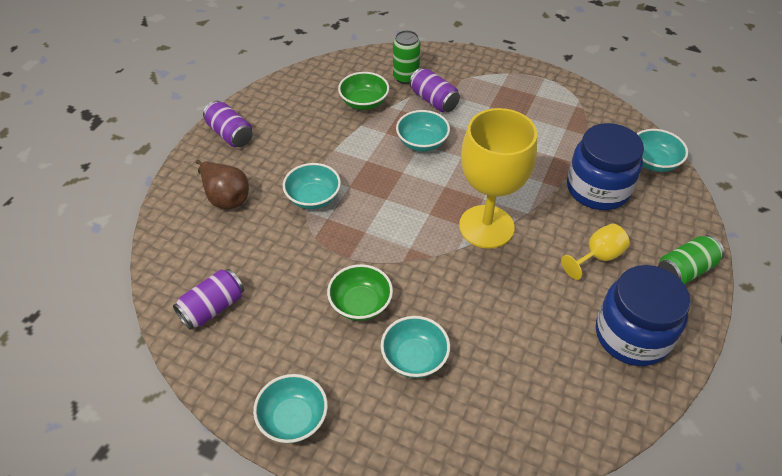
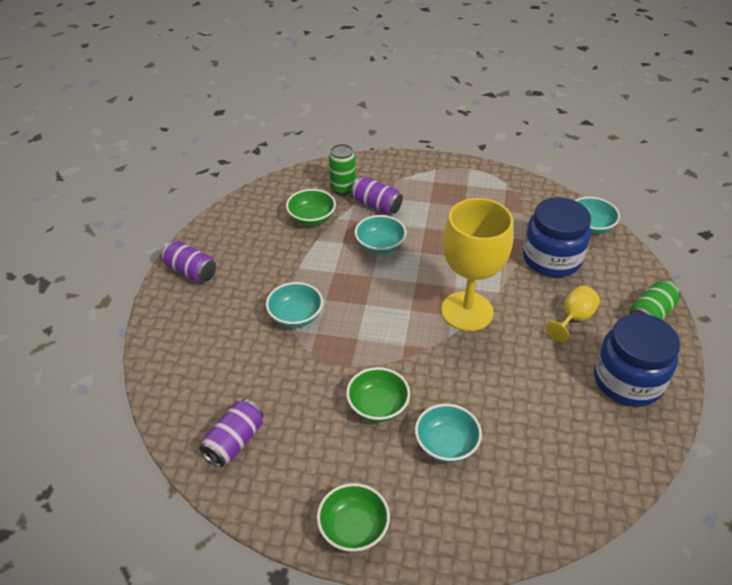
camera: 15 degrees left, 5 degrees down
brown pear [196,160,249,209] -> none
turquoise bowl [253,374,328,443] -> green bowl [317,483,390,552]

